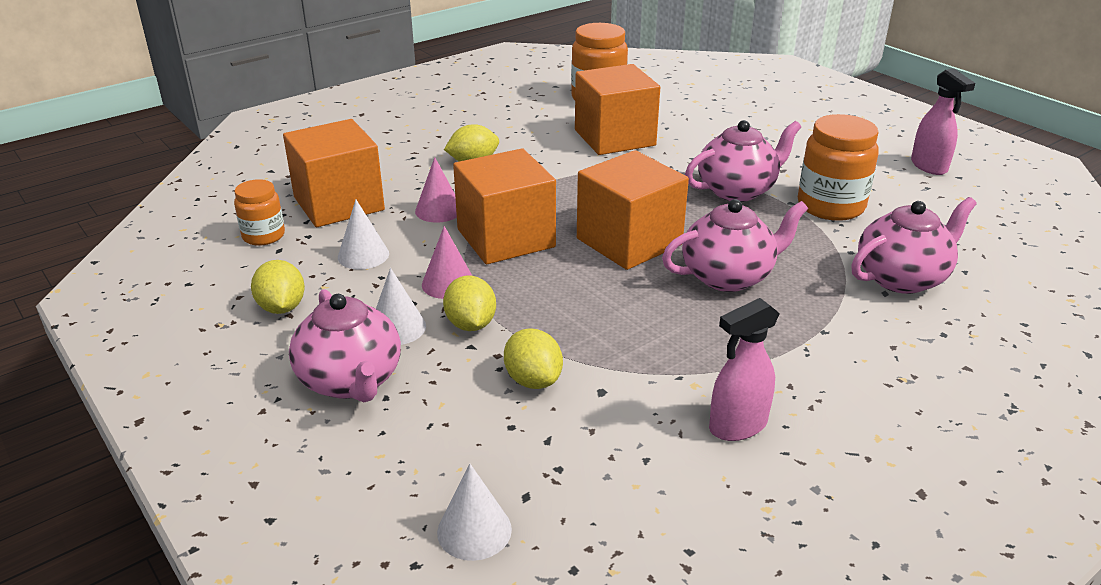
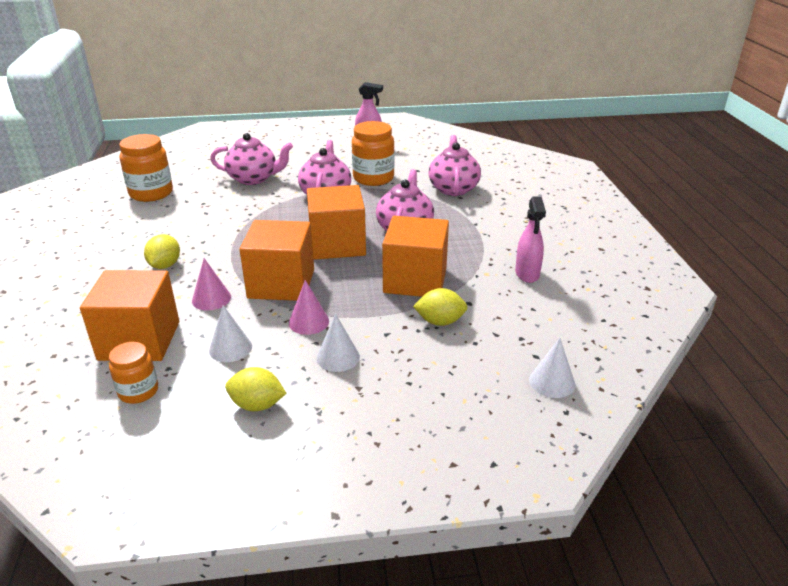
camera: 60 degrees left, 0 degrees up
pink teapot [289,289,401,402] -> pink teapot moved to [210,133,293,185]
yellow lemon [443,275,496,331] -> none
orange cube [575,64,660,155] -> orange cube moved to [382,216,449,297]

